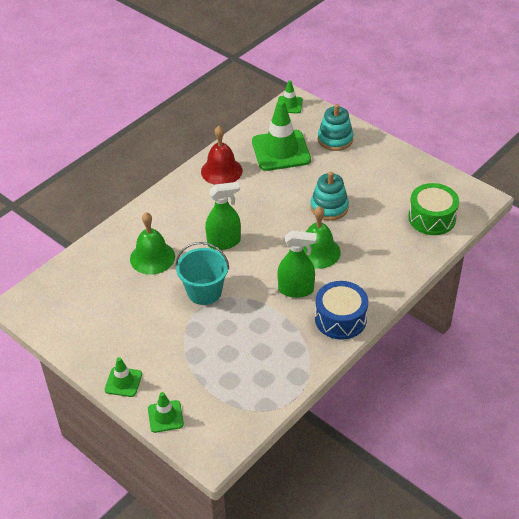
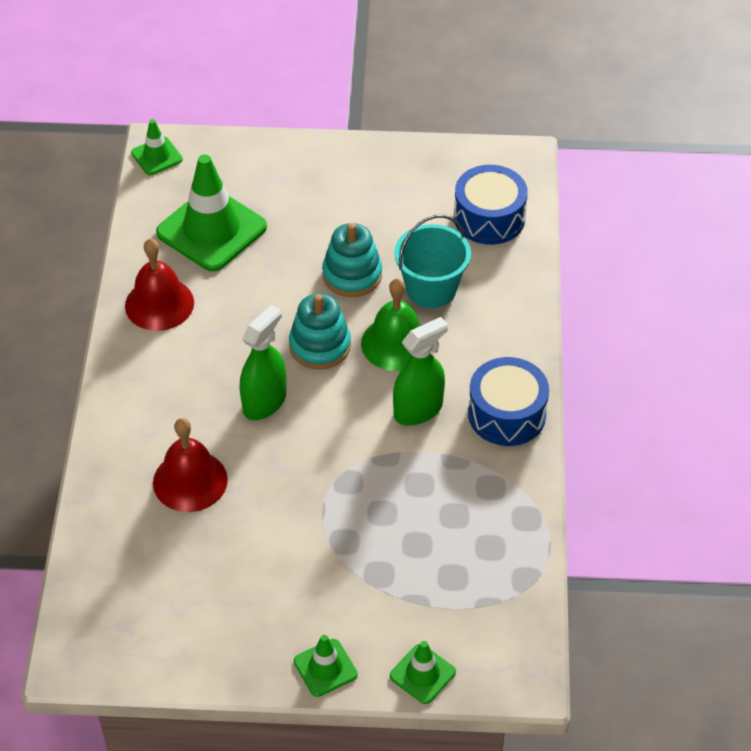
camera: 40 degrees left, 5 degrees up
green bell [130,212,175,275] -> red bell [153,418,228,512]
turquoise bucket [176,242,229,305] -> turquoise bucket moved to [394,215,471,308]
turquoise stacking toy [318,104,353,151] -> turquoise stacking toy moved to [289,294,351,370]
green drum [408,183,459,235] -> blue drum [454,165,528,245]

